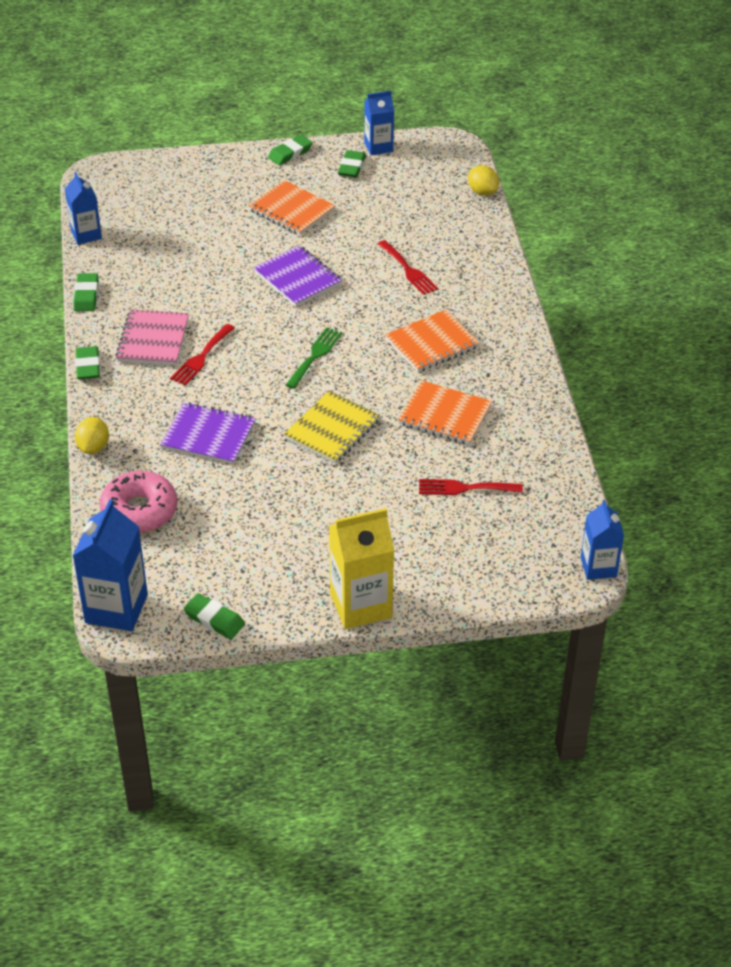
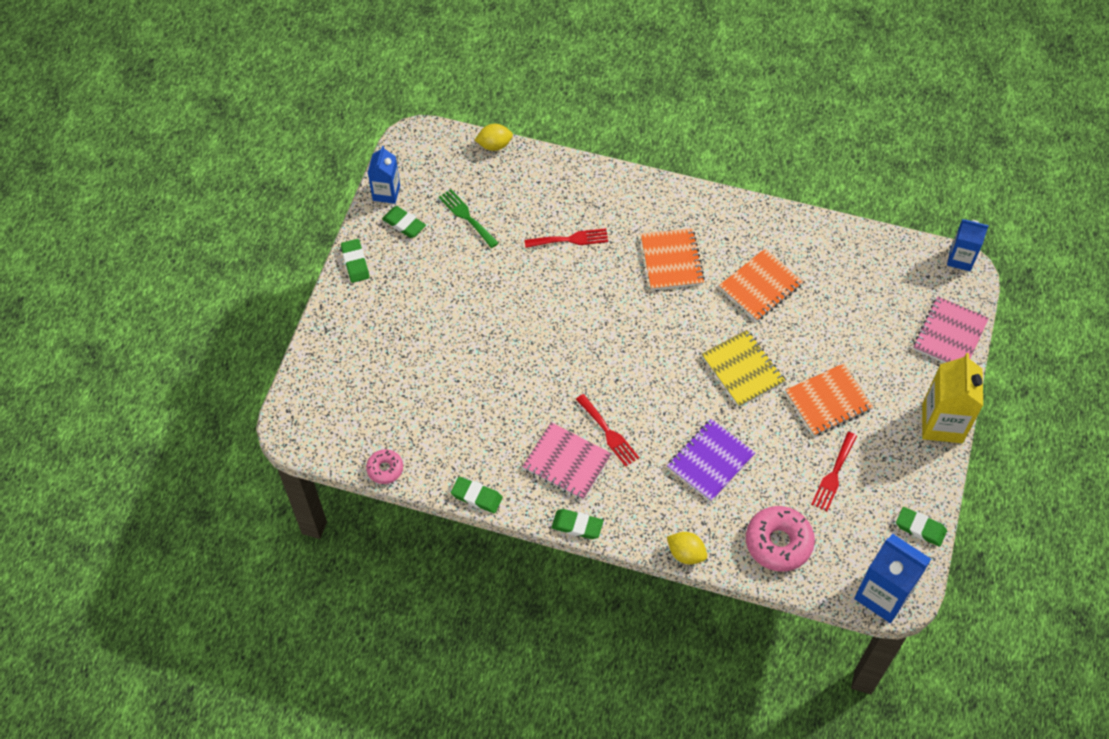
camera: 65 degrees left, 15 degrees up
blue carton [65,172,102,245] -> pink donut [366,449,403,484]
green eraser [184,593,245,639] -> green eraser turned 60 degrees clockwise [896,507,947,547]
orange notebook [248,180,336,235] -> orange notebook moved to [785,363,873,436]
purple notebook [253,245,342,307] -> none
green fork [286,327,342,389] -> green fork moved to [439,189,499,248]
red fork [419,479,523,495] -> red fork moved to [811,432,857,511]
none -> pink notebook [913,296,989,363]

